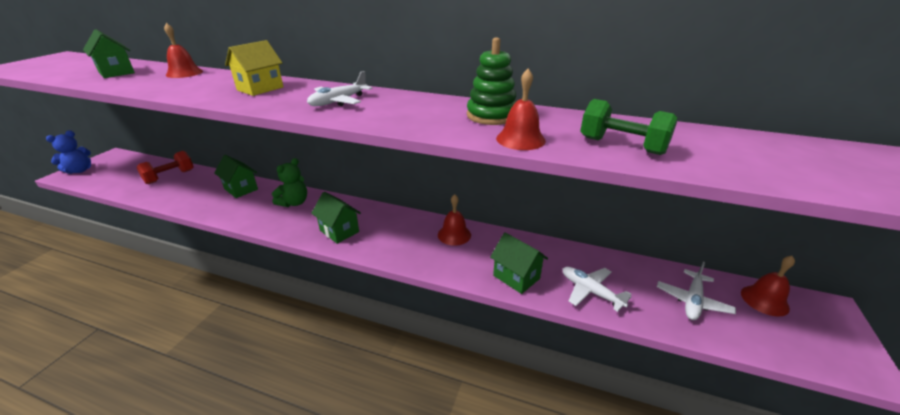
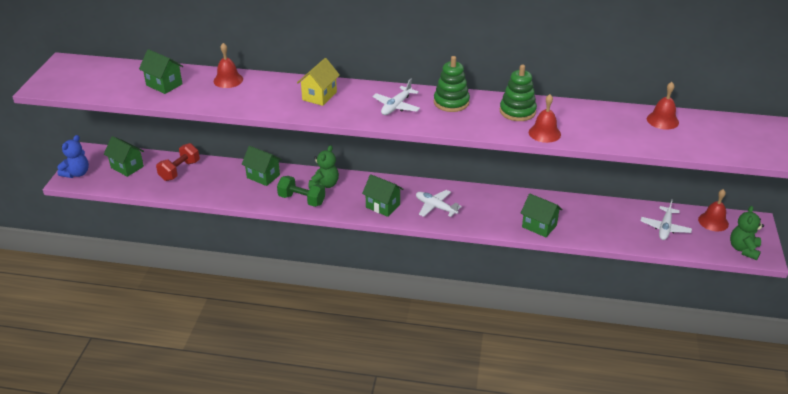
camera: 10 degrees left, 5 degrees up
red bell [438,194,471,246] -> red bell moved to [647,82,679,130]
white plane [562,267,632,312] -> white plane moved to [416,190,462,217]
green dumbbell [580,99,677,155] -> green dumbbell moved to [277,176,325,207]
none -> green house [104,136,144,177]
none -> green stacking toy [434,56,470,112]
none -> green teddy bear [730,206,764,260]

